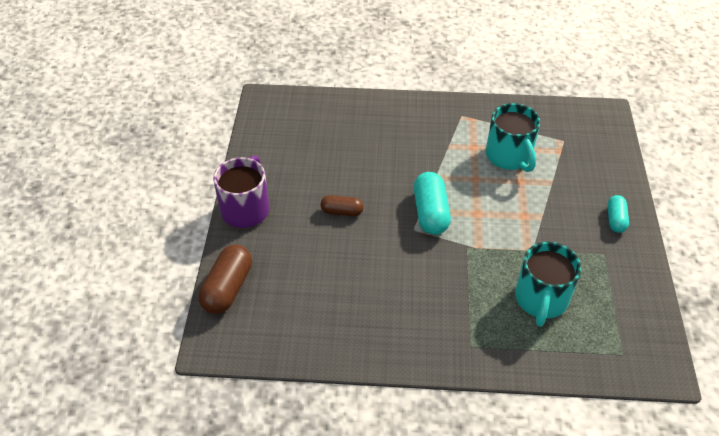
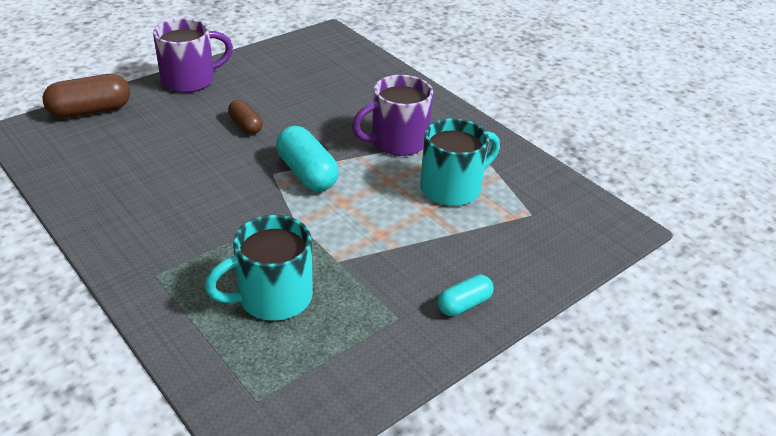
camera: 45 degrees right, 10 degrees down
turquoise capsule [414,172,451,235] -> turquoise capsule turned 75 degrees counterclockwise [276,126,339,191]
turquoise mug [486,103,540,172] -> turquoise mug turned 150 degrees counterclockwise [420,118,500,206]
none -> purple mug [352,75,433,156]

